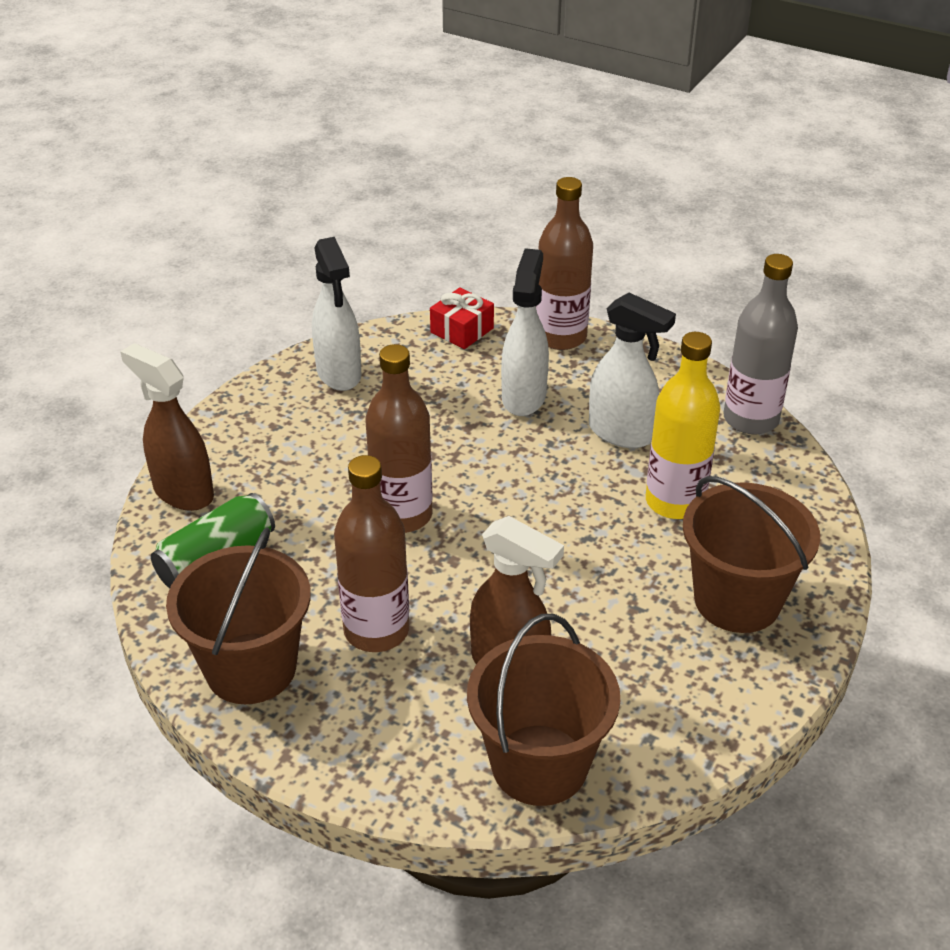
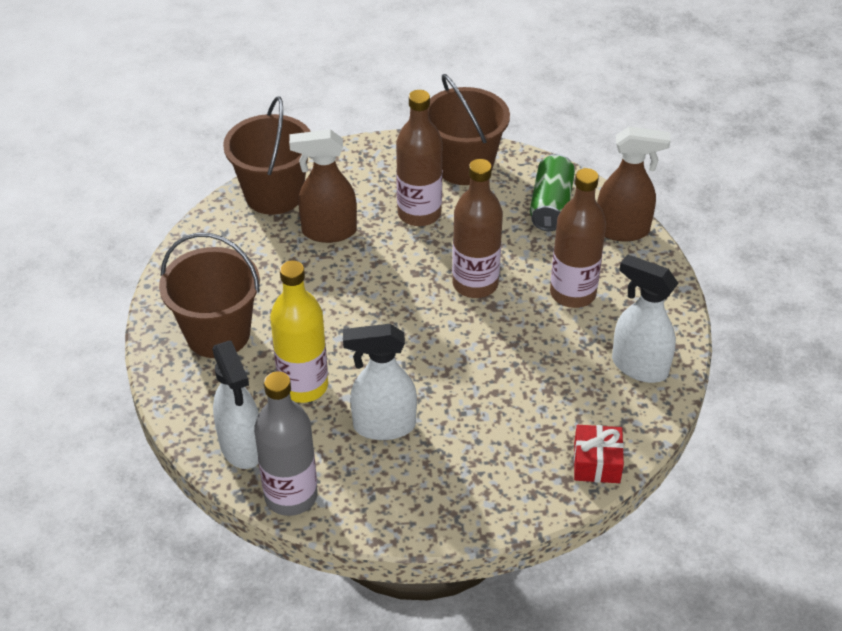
camera: 145 degrees right, 5 degrees up
white spray bottle [501,248,549,416] -> white spray bottle moved to [212,341,259,469]
brown bottle [536,177,593,350] -> brown bottle moved to [550,168,606,308]

